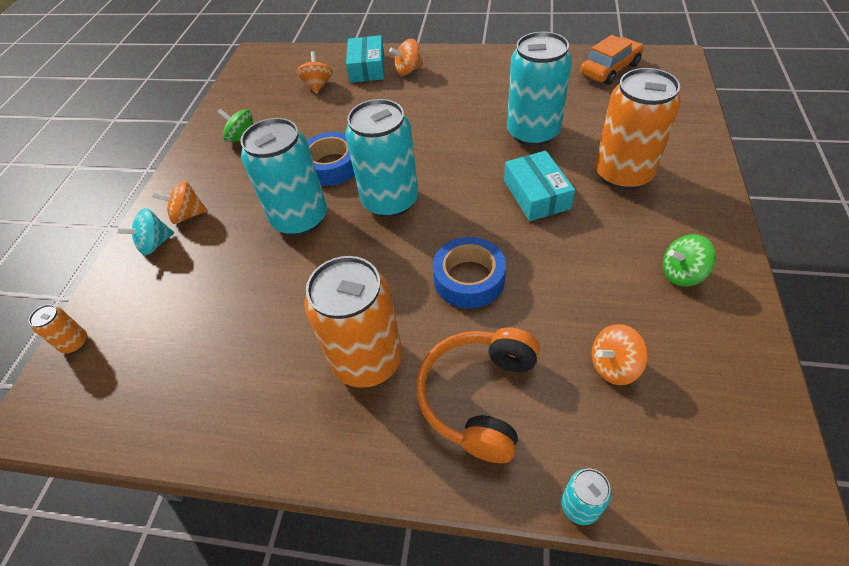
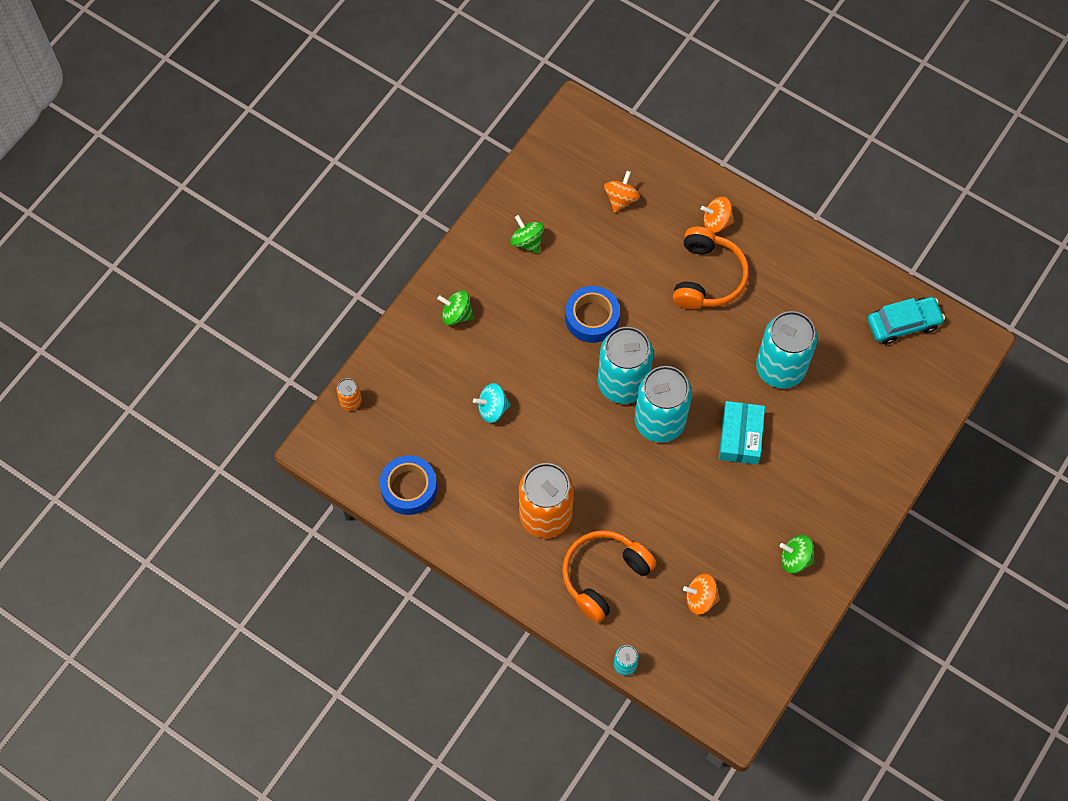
camera: 20 degrees right, 15 degrees up
turquoise spinning top [116,208,174,255] -> turquoise spinning top moved to [473,383,511,423]
orange spinning top [152,181,207,224] -> green spinning top [437,290,474,325]
turquoise can [240,118,327,236] -> turquoise can moved to [635,366,692,443]
turquoise box [346,35,384,83] -> none
blue tape [433,237,506,309] -> blue tape moved to [380,455,437,515]
orange car [580,35,644,85] -> turquoise car [867,297,945,345]
orange can [595,68,681,190] -> none
none -> orange headphones [673,227,749,309]

